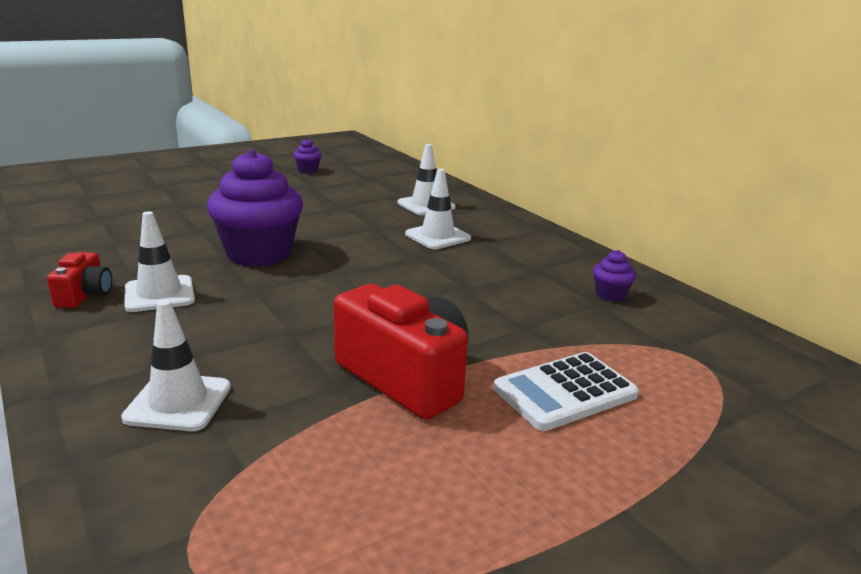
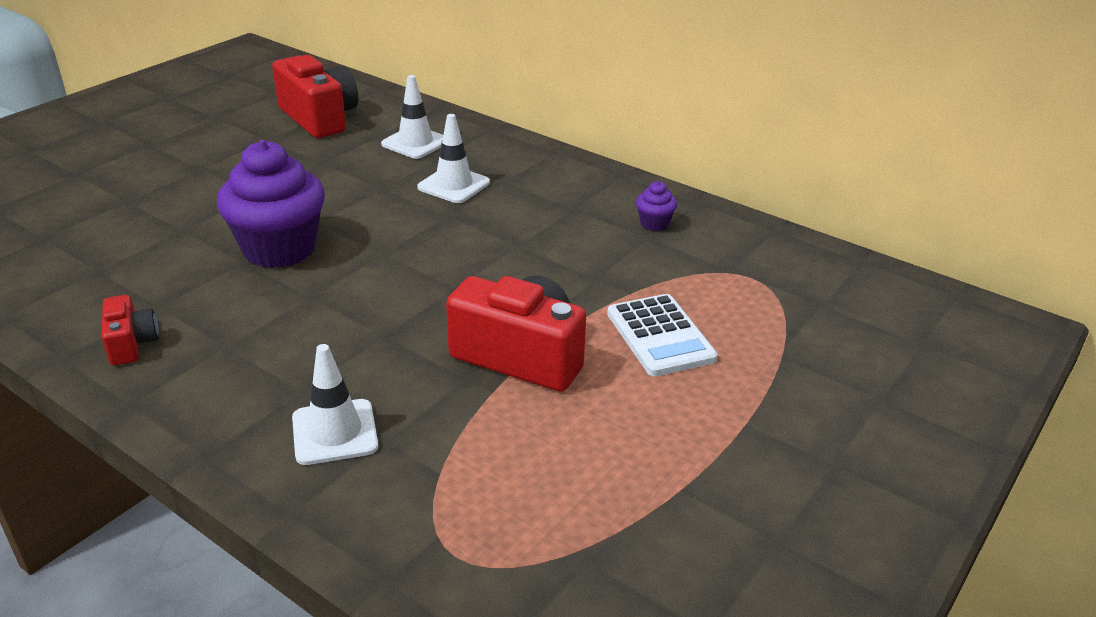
camera: 20 degrees left, 10 degrees up
white traffic cone [124,211,195,312] -> none
purple cupcake [293,139,322,174] -> none
white calculator [494,352,639,431] -> white calculator turned 60 degrees counterclockwise [607,294,717,376]
none -> red camera [272,55,358,138]

